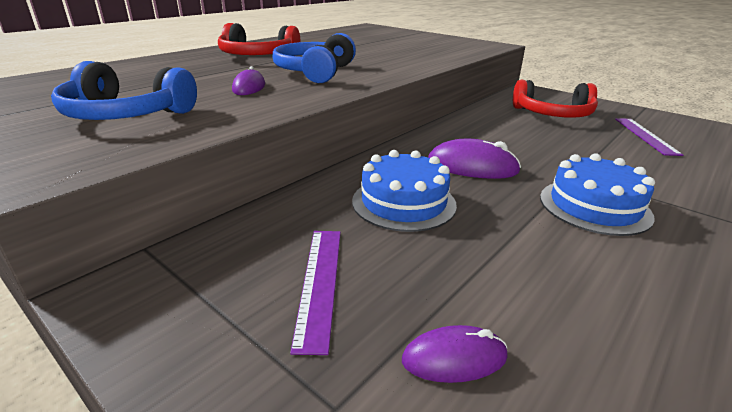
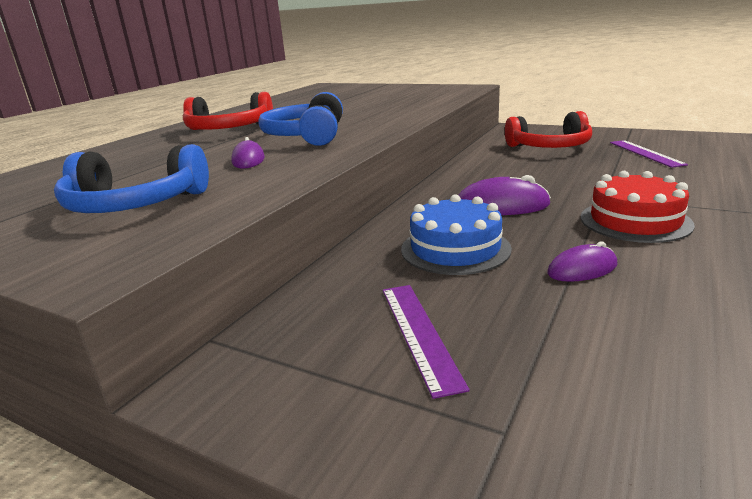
camera: 10 degrees left, 5 degrees down
purple mouse [402,325,508,383] -> purple mouse moved to [547,241,617,282]
blue cake [540,153,655,236] -> red cake [580,171,695,243]

